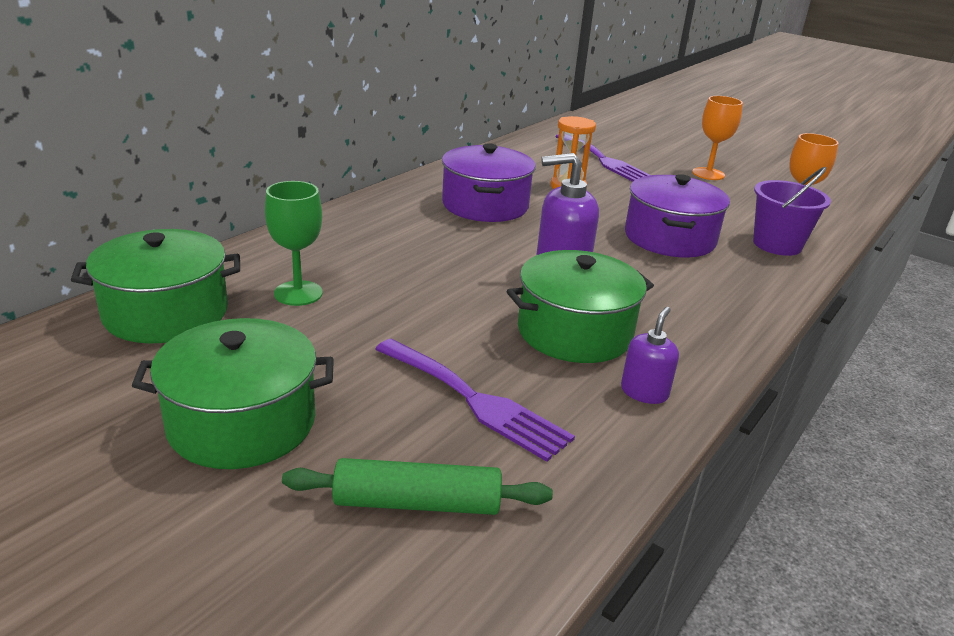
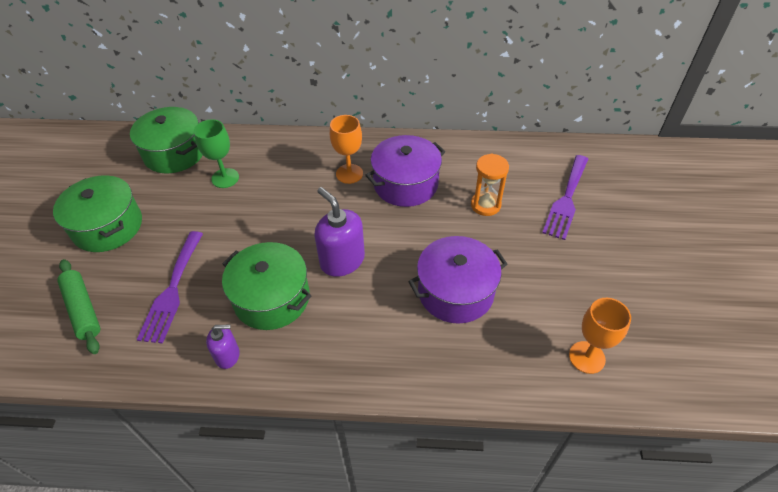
camera: 60 degrees right, 20 degrees up
orange goblet [692,96,743,180] -> orange goblet moved to [330,115,363,184]
purple bucket [753,167,831,256] -> none

